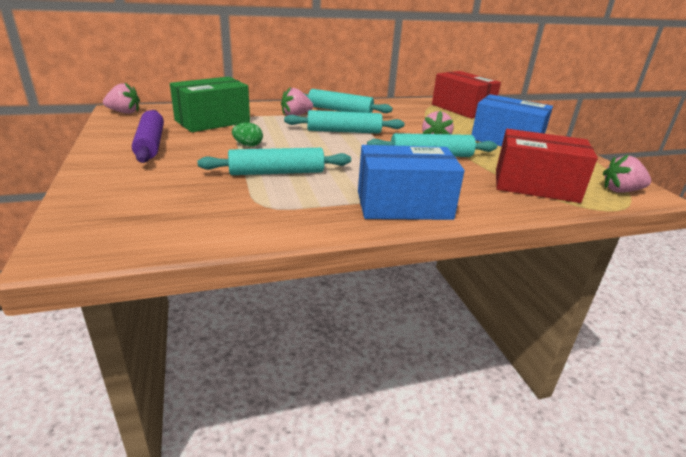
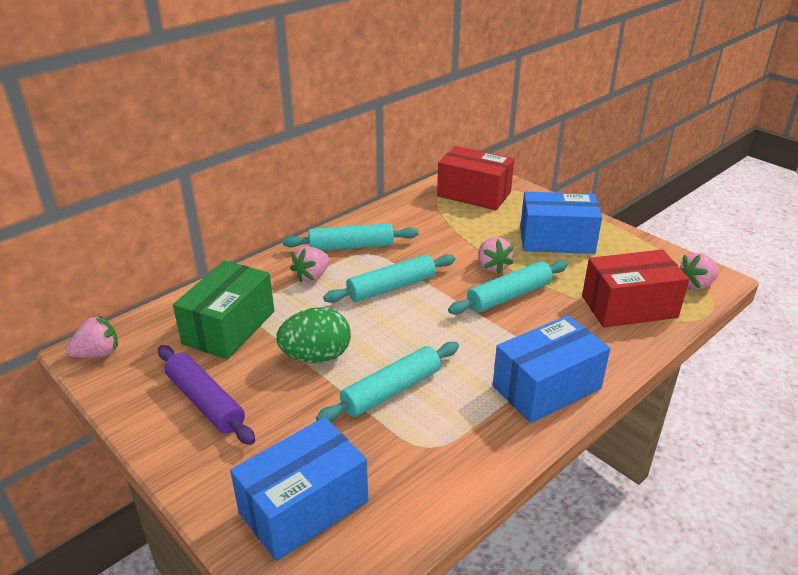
camera: 25 degrees left, 5 degrees up
green egg [232,122,263,147] -> green egg [276,307,351,363], size x1.90
none -> blue box [230,417,368,561]

